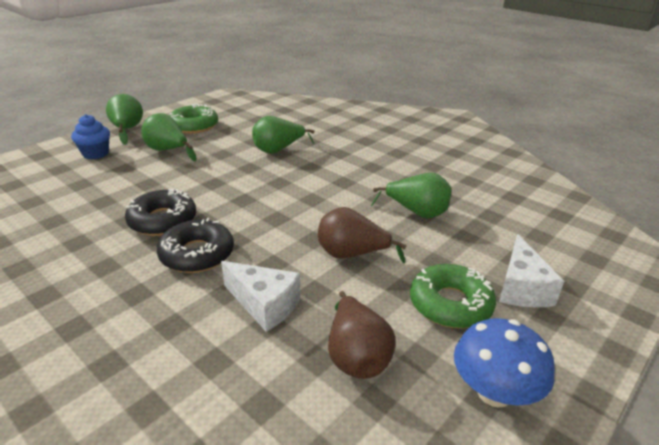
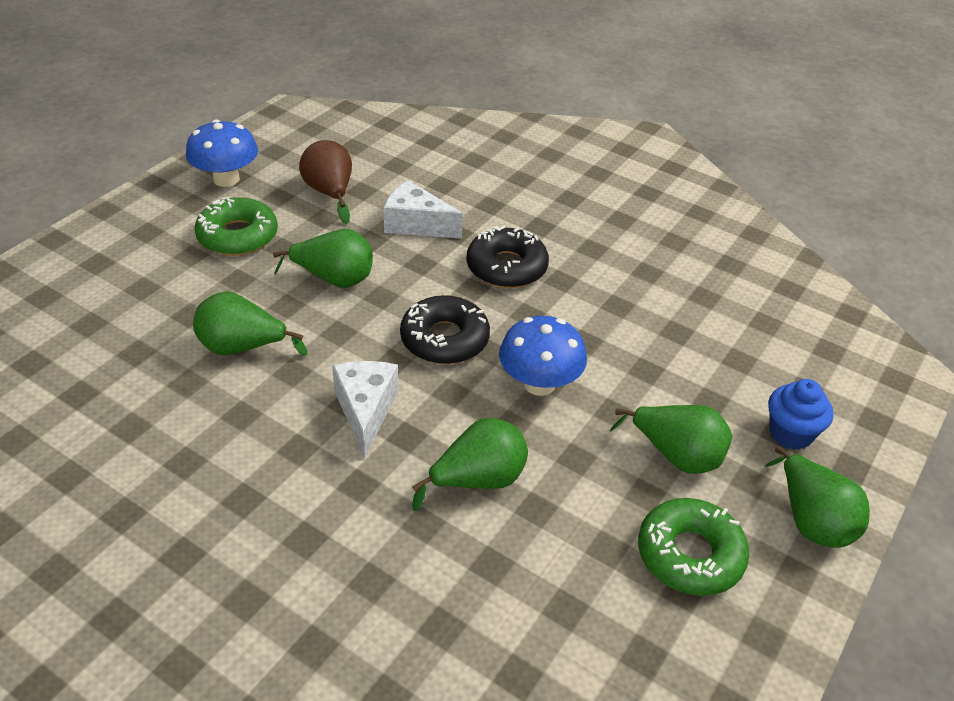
camera: 170 degrees right, 10 degrees up
black donut [125,189,196,236] -> black donut moved to [400,295,490,364]
brown pear [318,207,407,263] -> green pear [273,229,373,288]
white cheese [499,234,564,307] -> white cheese moved to [332,361,398,458]
none -> blue mushroom [499,316,587,396]

